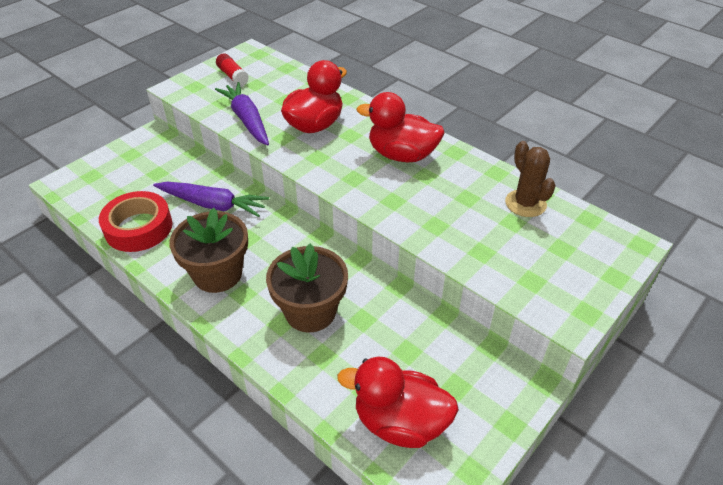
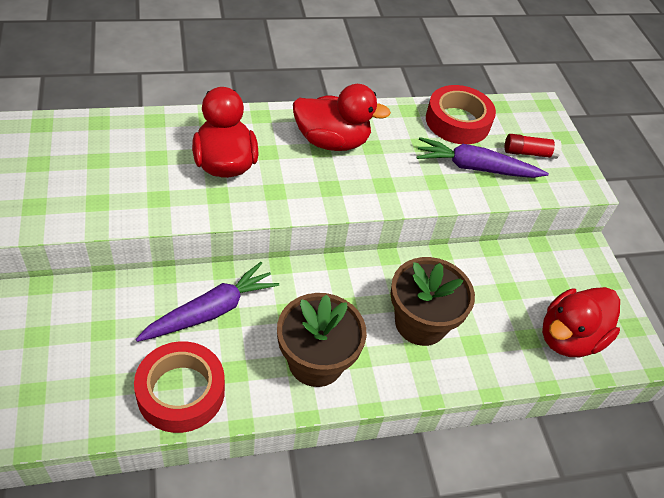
camera: 60 degrees left, 5 degrees up
purple carrot [215,82,269,146] -> purple carrot moved to [416,137,549,178]
red glue stick [216,53,249,86] -> red glue stick moved to [505,134,562,159]
red duck [357,92,445,162] -> red duck turned 135 degrees counterclockwise [293,84,391,151]
brown cactus [505,141,556,217] -> red tape [426,85,496,144]

